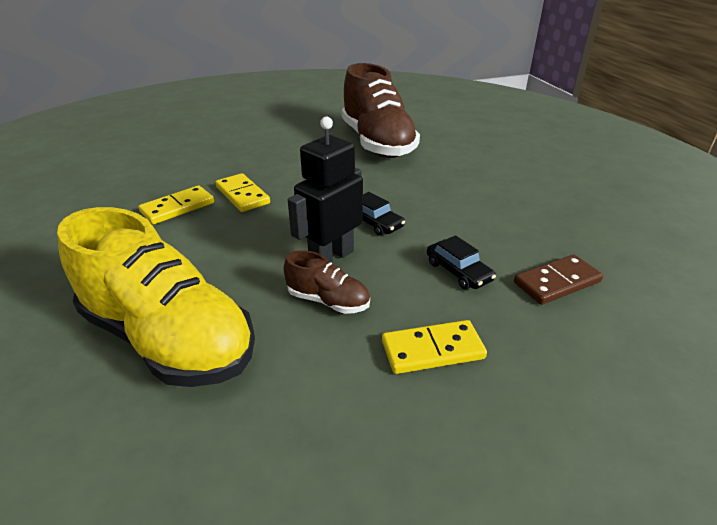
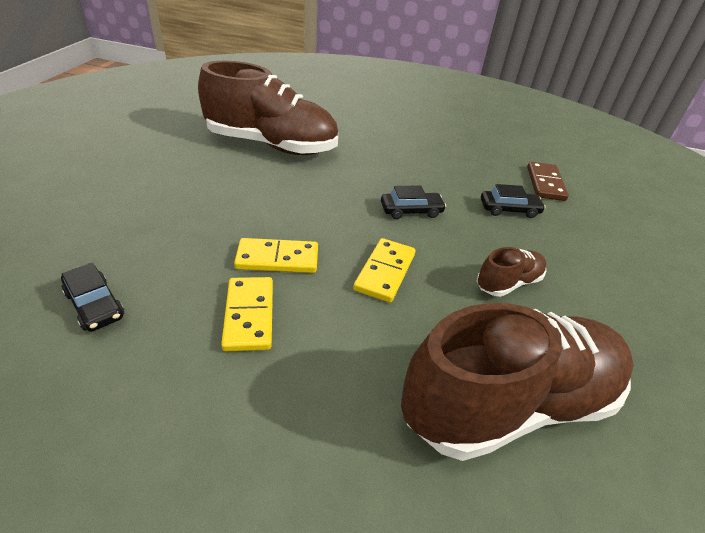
camera: 60 degrees left, 5 degrees up
yellow shoe [57,207,255,387] -> brown shoe [401,303,634,461]
black robot [288,117,363,263] -> none
yellow domino [382,320,487,374] -> yellow domino moved to [353,238,416,302]
none -> black car [61,263,124,332]

